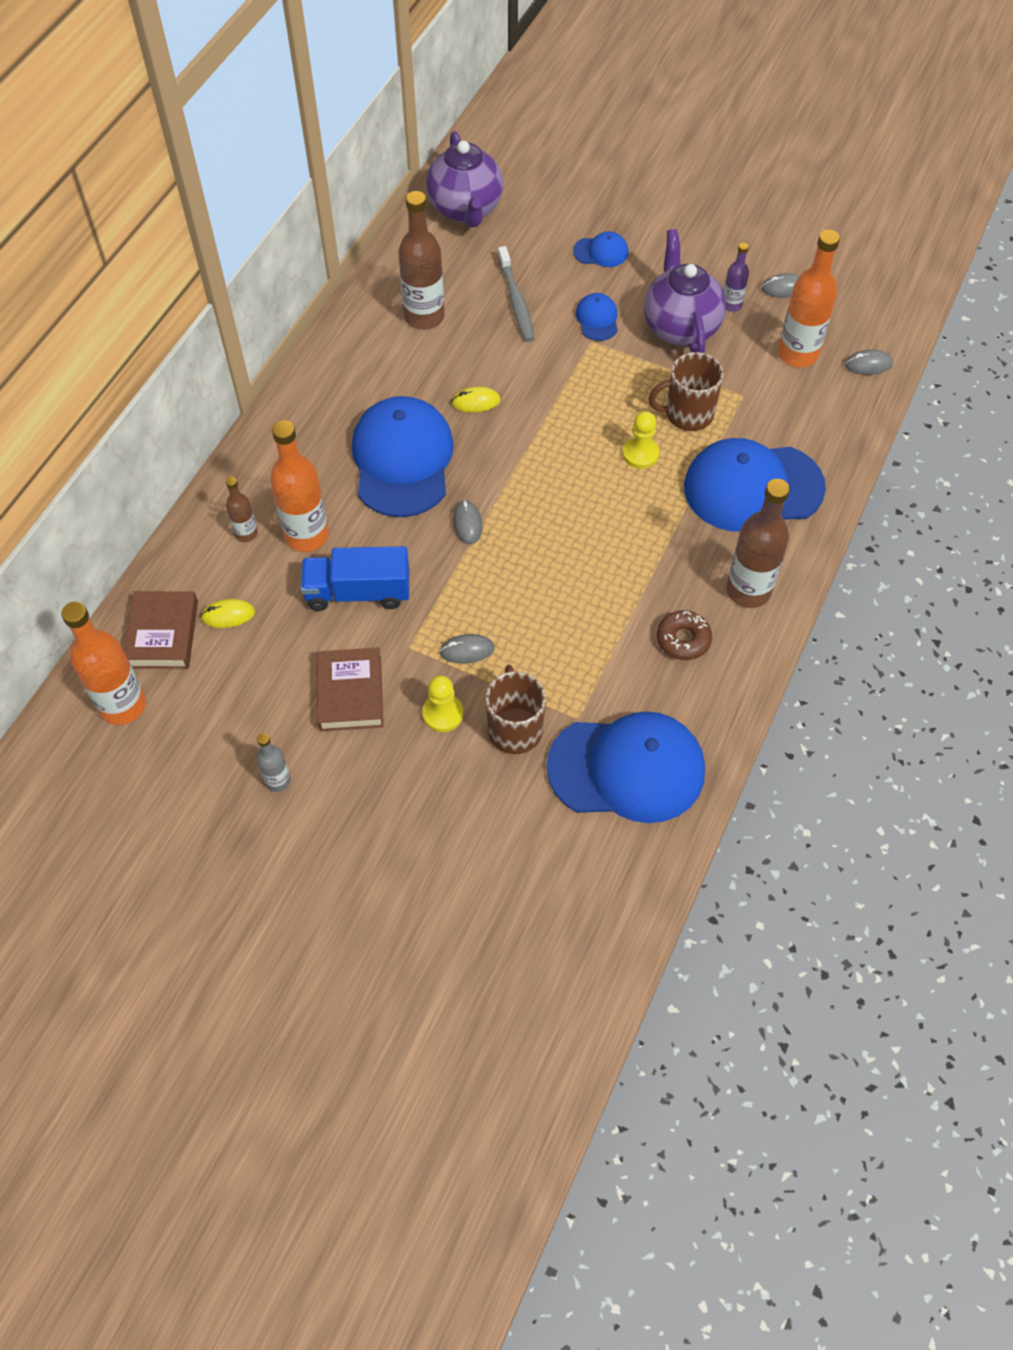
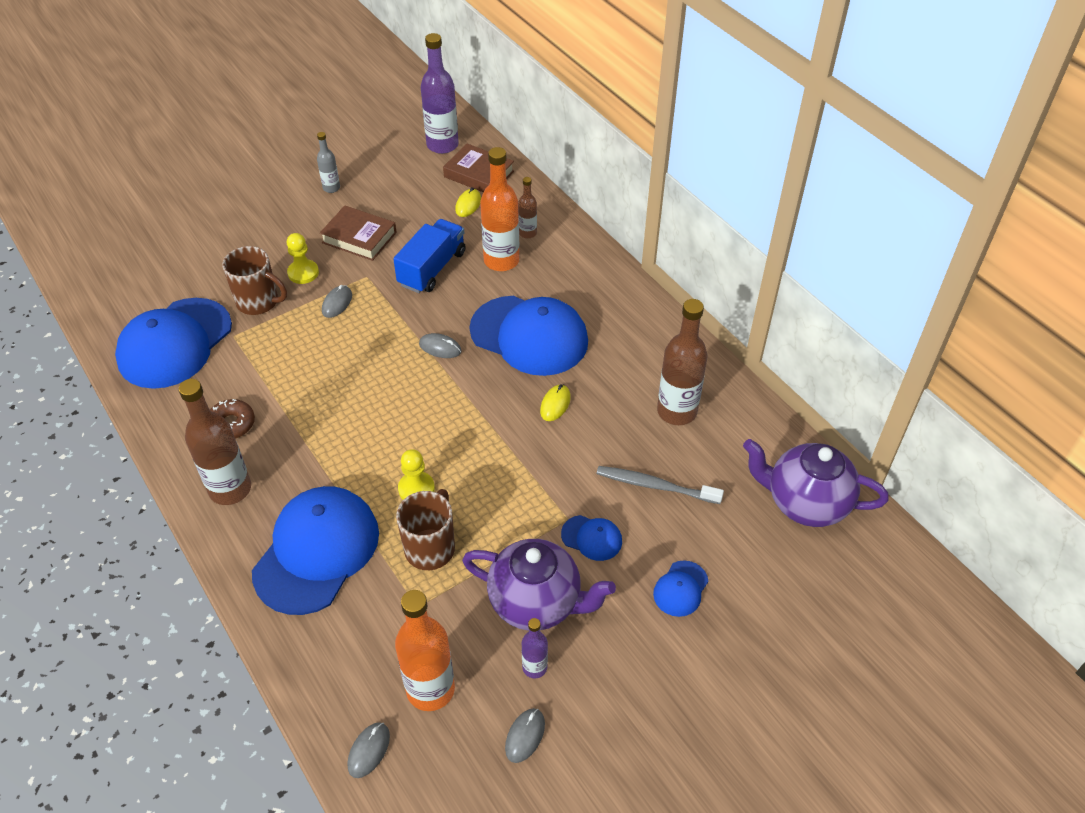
camera: 120 degrees right, 10 degrees down
orange bottle [61,602,146,725] -> purple bottle [421,33,459,154]

